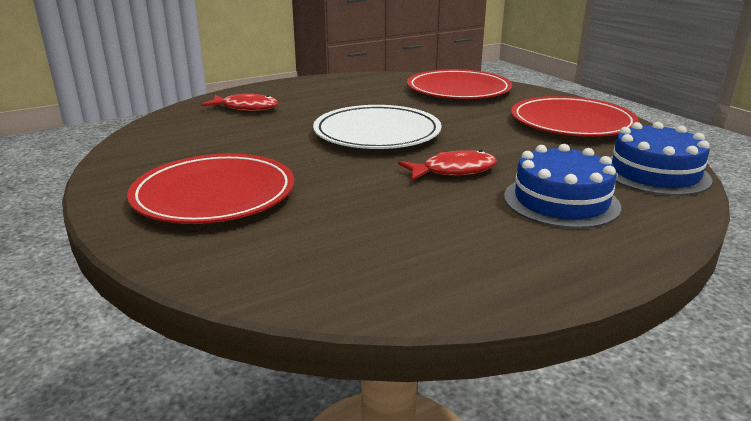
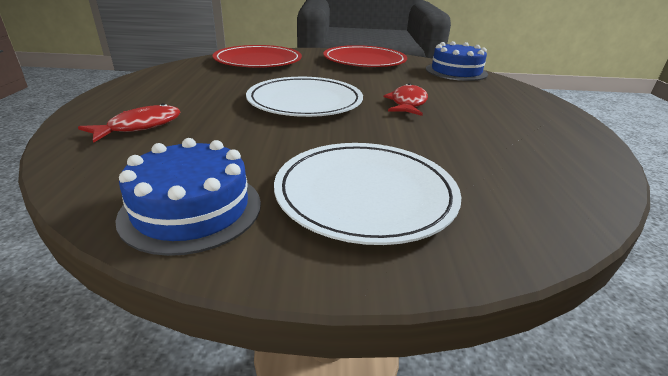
camera: 60 degrees left, 5 degrees up
red plate [127,153,294,224] -> white plate [274,143,461,245]
blue cake [504,144,621,229] -> blue cake moved to [115,138,261,256]

